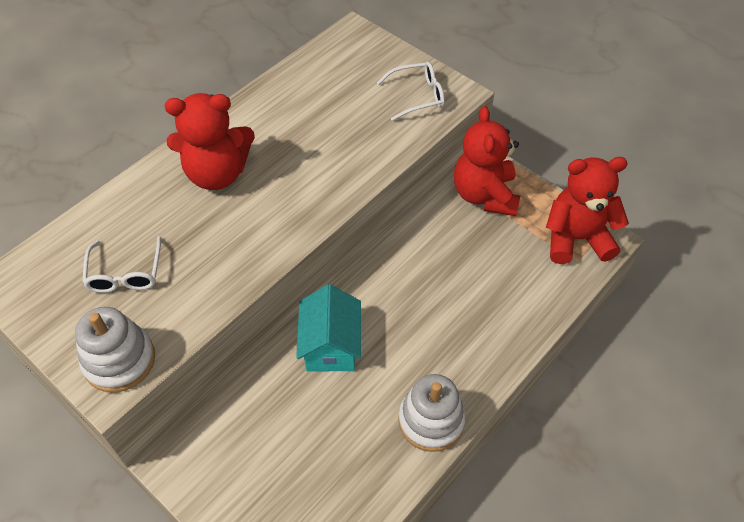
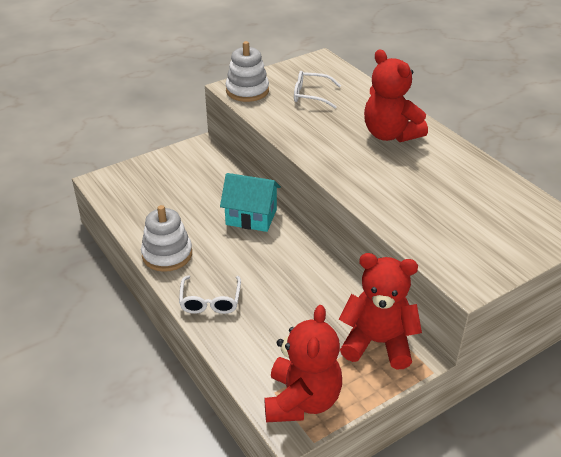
camera: 105 degrees right, 15 degrees down
red teddy bear [165,93,255,190] -> red teddy bear turned 45 degrees counterclockwise [364,49,428,142]
white glasses [377,62,445,121] -> white glasses moved to [179,276,241,314]

